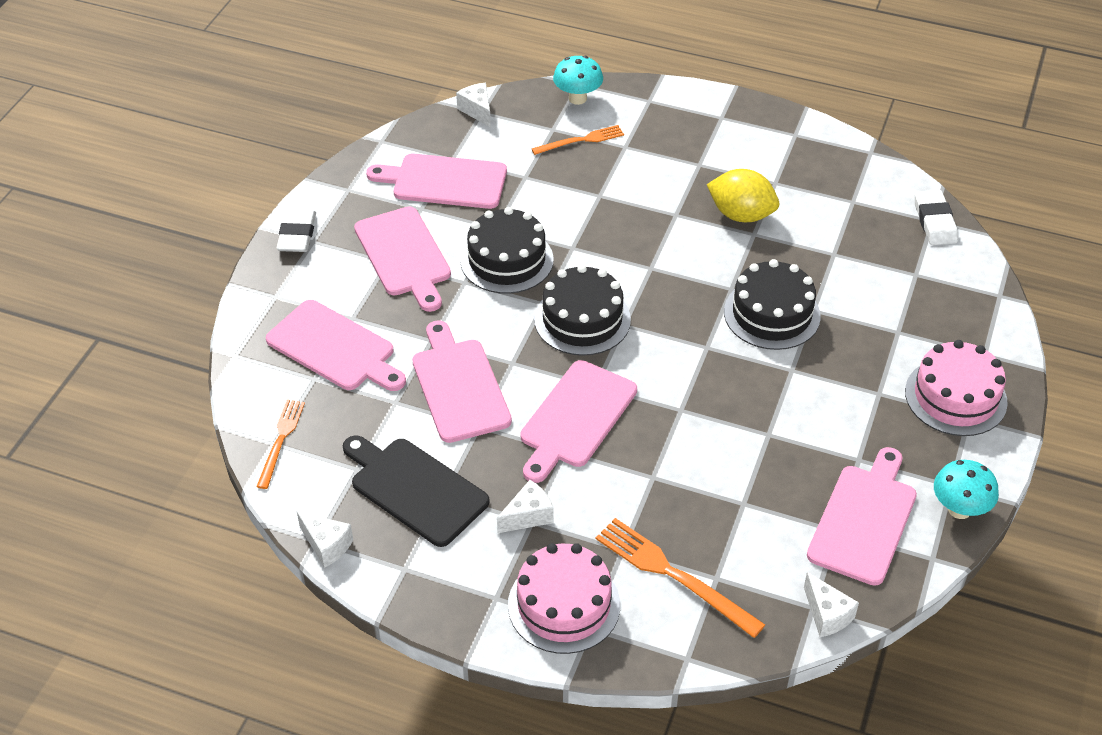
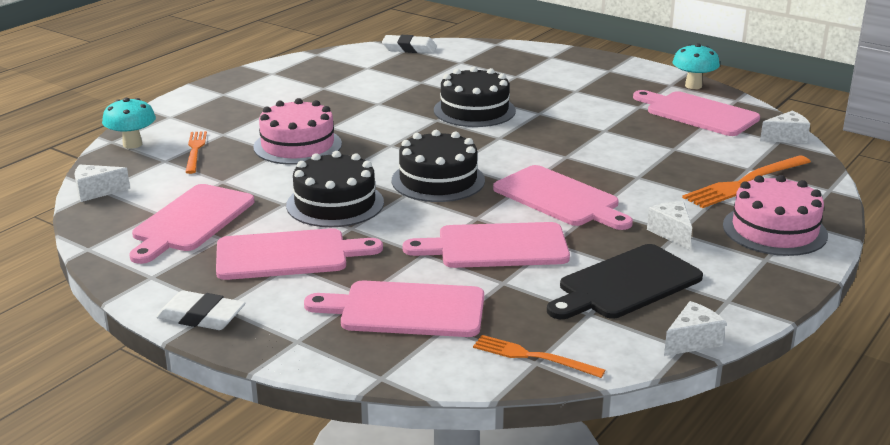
camera: 75 degrees left, 20 degrees down
pink cutting board [266,300,406,391] -> pink cutting board turned 135 degrees counterclockwise [304,281,484,337]
yellow lemon [707,169,779,222] -> none
pink cake [905,340,1008,436] -> pink cake moved to [253,98,342,165]

